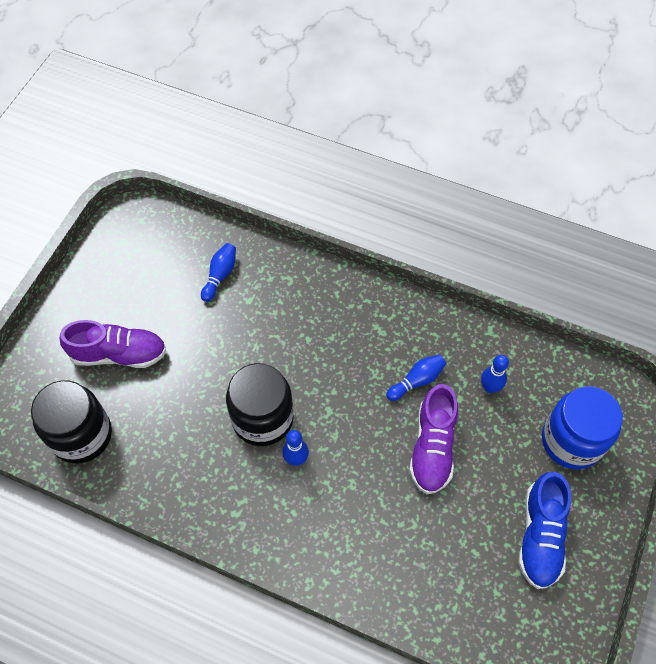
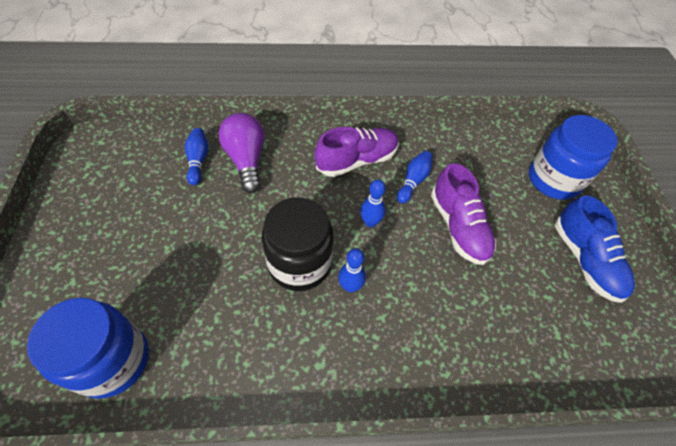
camera: 30 degrees left, 5 degrees down
black jar [31,380,112,463] -> blue jar [27,298,149,399]
purple shoe [60,320,166,368] -> purple shoe moved to [315,127,399,177]
blue bowling pin [481,355,509,393] -> blue bowling pin moved to [360,179,386,228]
none -> purple light bulb [218,113,265,193]

